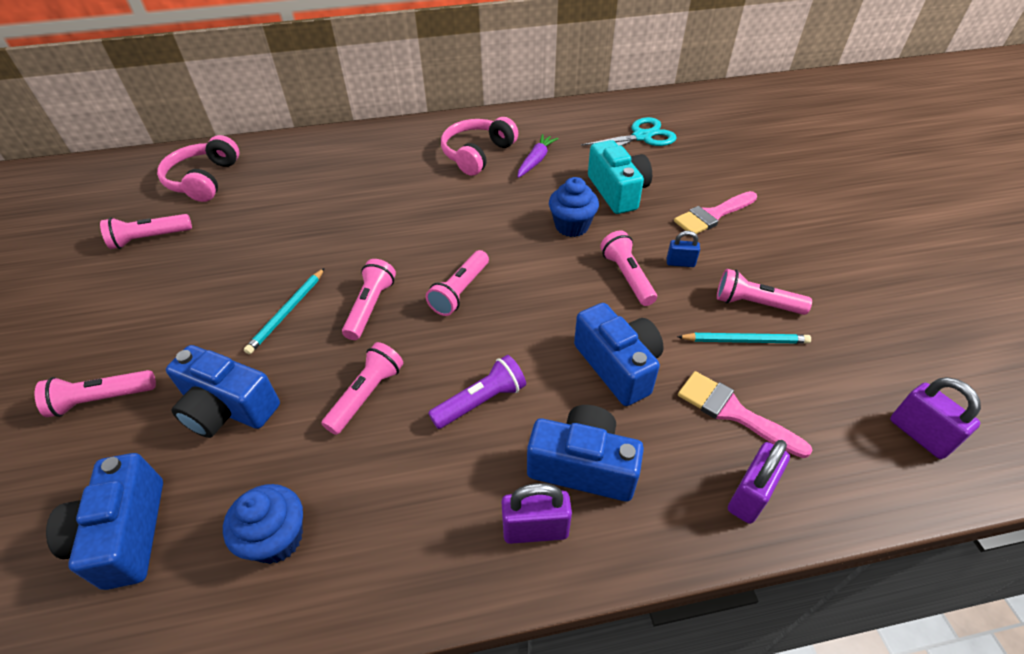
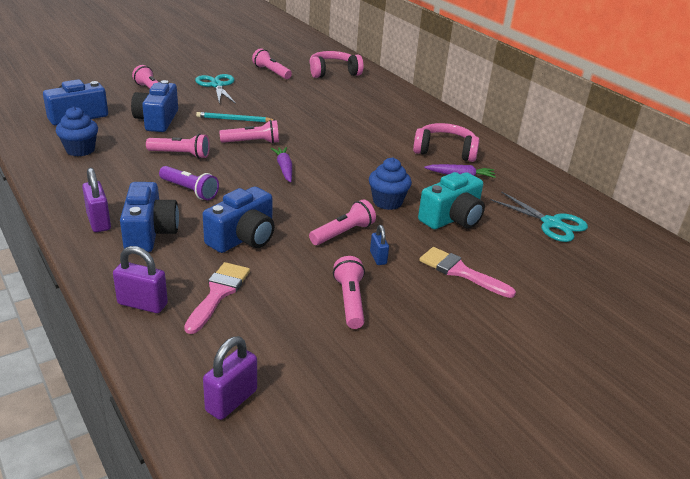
camera: 65 degrees right, 15 degrees down
pink flashlight [426,250,489,316] -> purple carrot [271,147,292,182]
turquoise pencil [677,333,811,344] -> none
none -> turquoise scissors [195,74,236,104]

